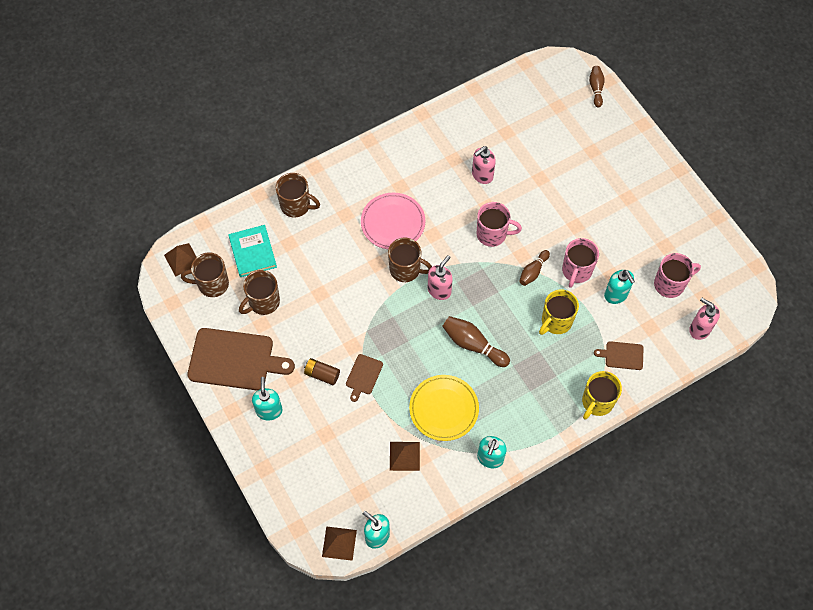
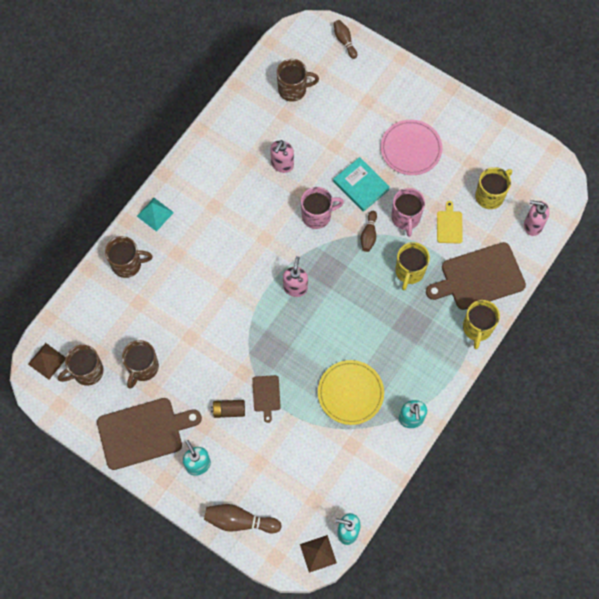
camera: 25 degrees left, 5 degrees up
turquoise book [228,225,277,277] -> turquoise book moved to [333,157,390,212]
pink plate [361,193,425,249] -> pink plate moved to [381,120,442,175]
brown mug [388,238,432,282] -> brown mug moved to [277,59,319,102]
brown pyramid [390,442,420,471] -> none
brown bowling pin [442,316,510,367] -> brown bowling pin moved to [204,504,282,533]
brown cutting board [594,341,643,370] -> brown cutting board [426,242,526,310], size x2.11
turquoise soap dispenser [604,270,635,304] -> yellow cutting board [437,201,463,244]
pink mug [654,253,701,298] -> yellow mug [475,167,512,209]
none -> turquoise pyramid [137,198,174,232]

